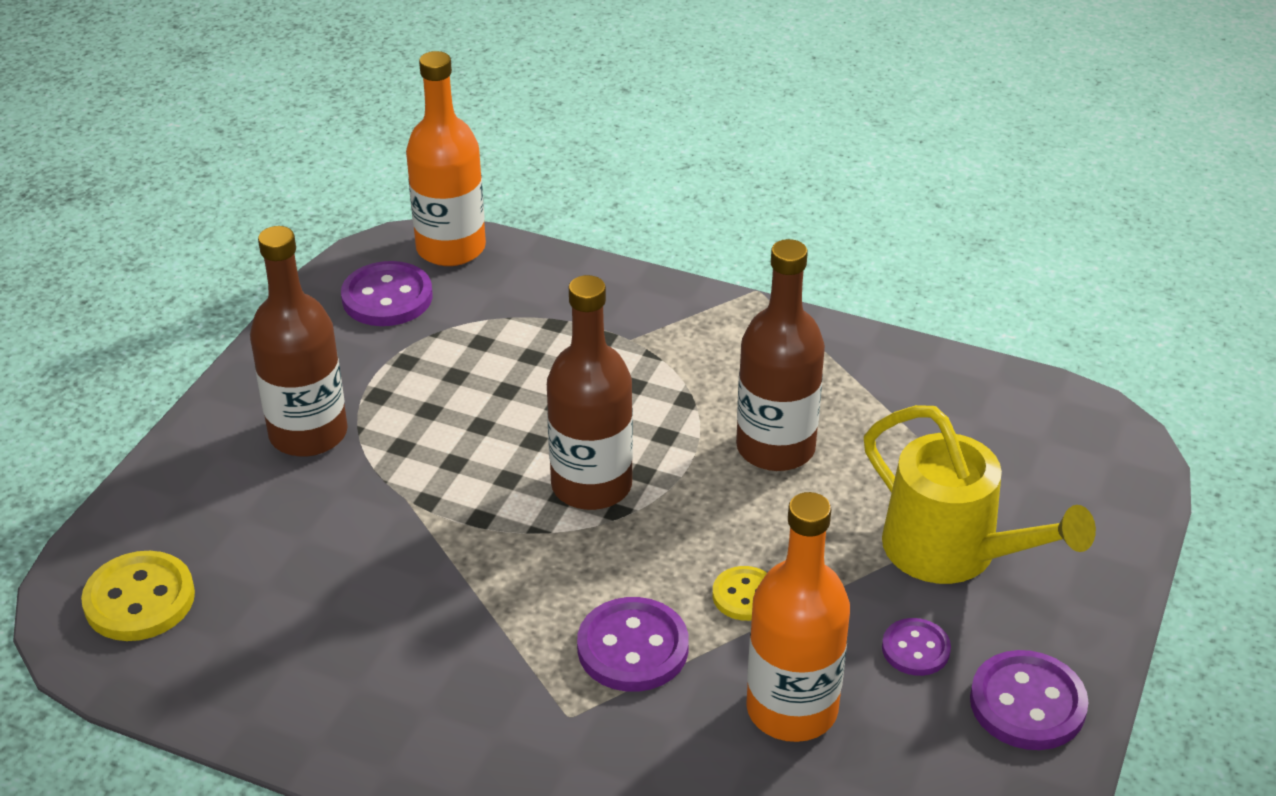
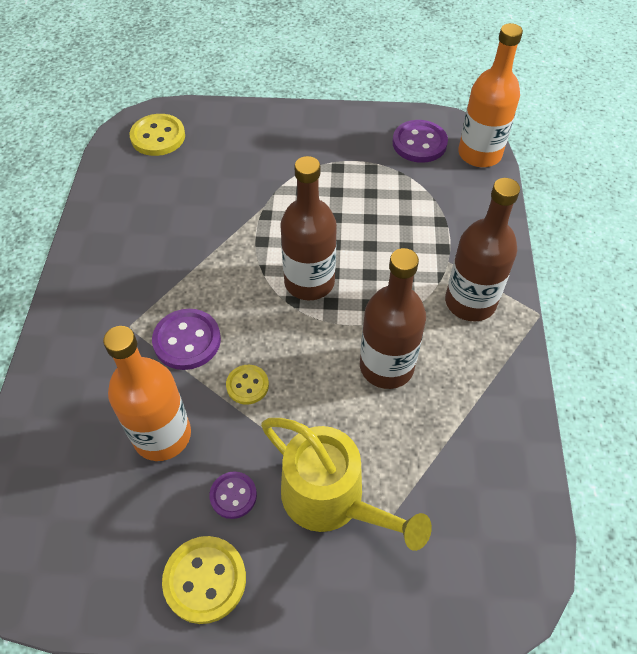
camera: 70 degrees right, 15 degrees up
brown bottle [250,226,348,457] -> brown bottle moved to [445,178,520,322]
yellow watering can [864,405,1096,584] -> yellow watering can turned 75 degrees counterclockwise [261,418,432,551]
purple button [970,650,1088,750] -> yellow button [162,536,246,624]

